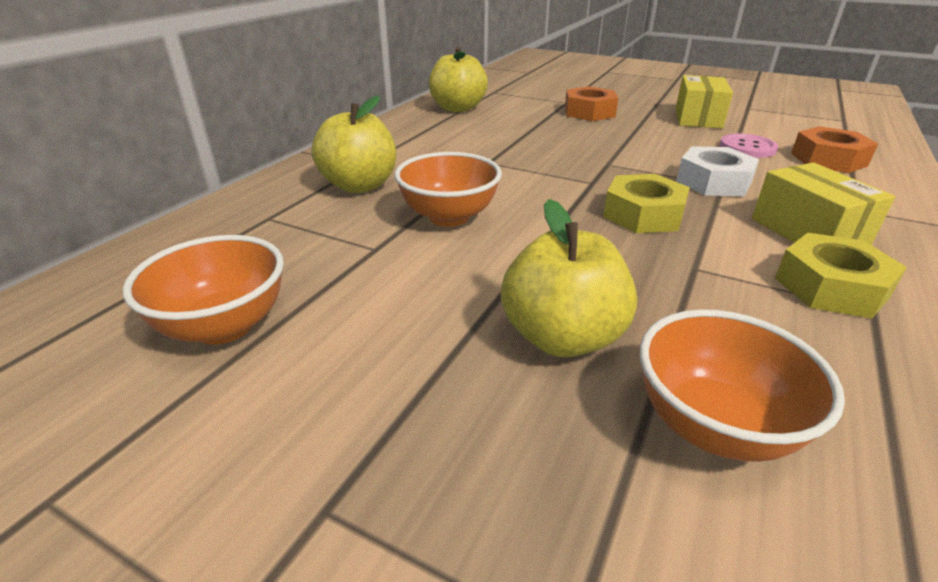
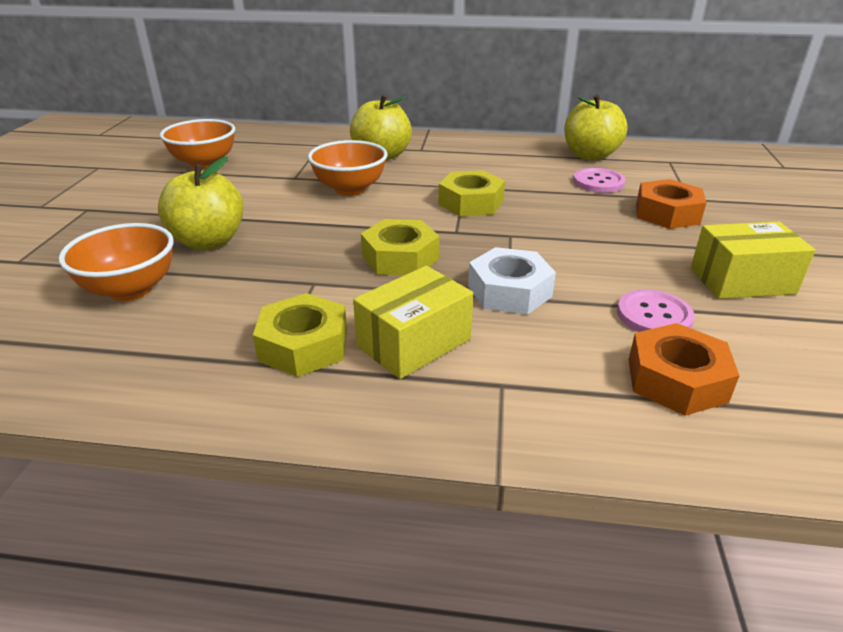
camera: 70 degrees right, 0 degrees up
none -> yellow nut [439,170,505,216]
none -> pink button [573,168,626,193]

